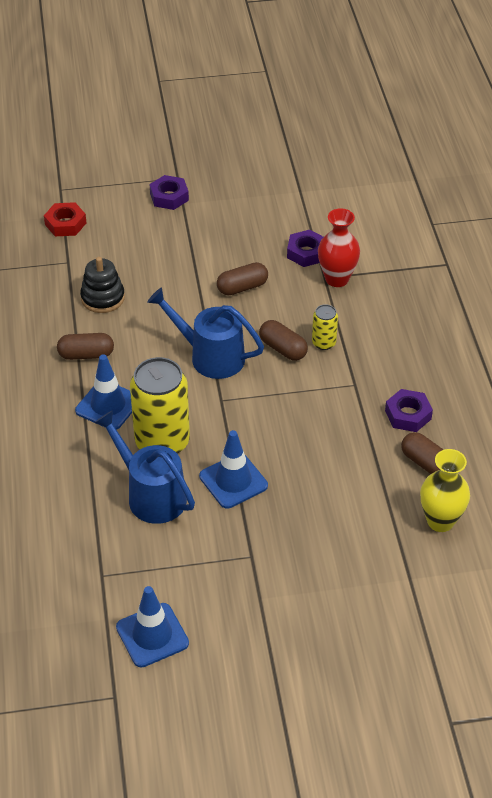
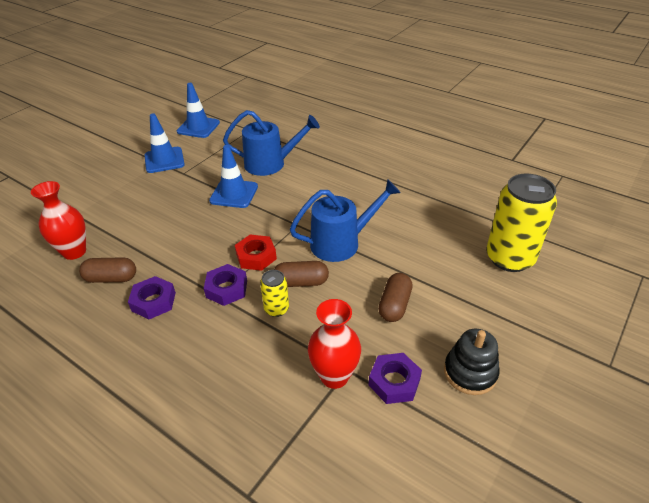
camera: 135 degrees right, 5 degrees down
red nut [44,202,86,236] -> red nut moved to [235,235,277,271]
brown capsule [57,333,114,360] -> none
blue traffic cone [75,354,132,430] -> blue traffic cone moved to [145,113,185,173]
black stacking toy [80,257,125,313] -> black stacking toy moved to [444,329,500,395]
yellow can [130,357,190,454] -> yellow can moved to [486,173,557,272]
purple nut [150,175,189,210] -> purple nut moved to [204,264,247,306]
yellow vase [420,449,470,532] -> red vase [31,181,86,260]

